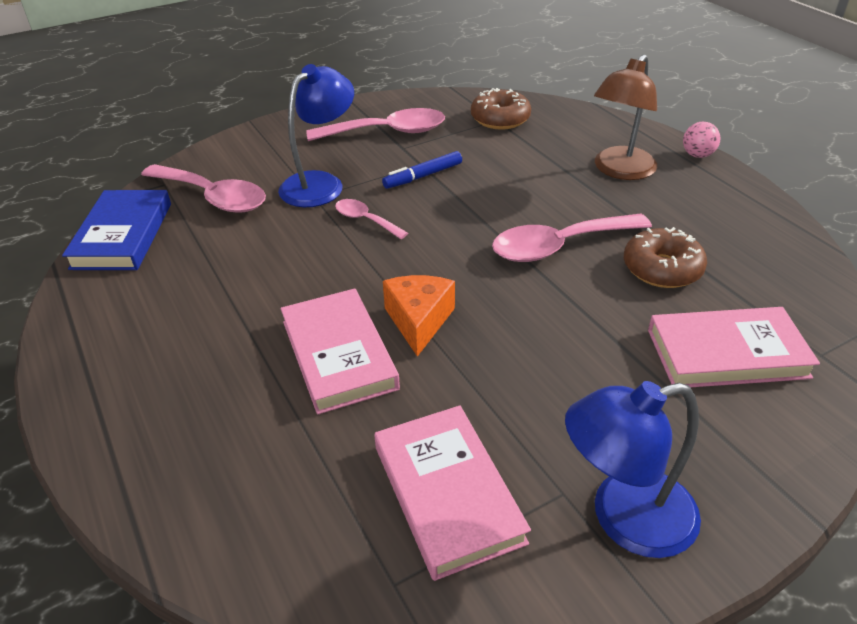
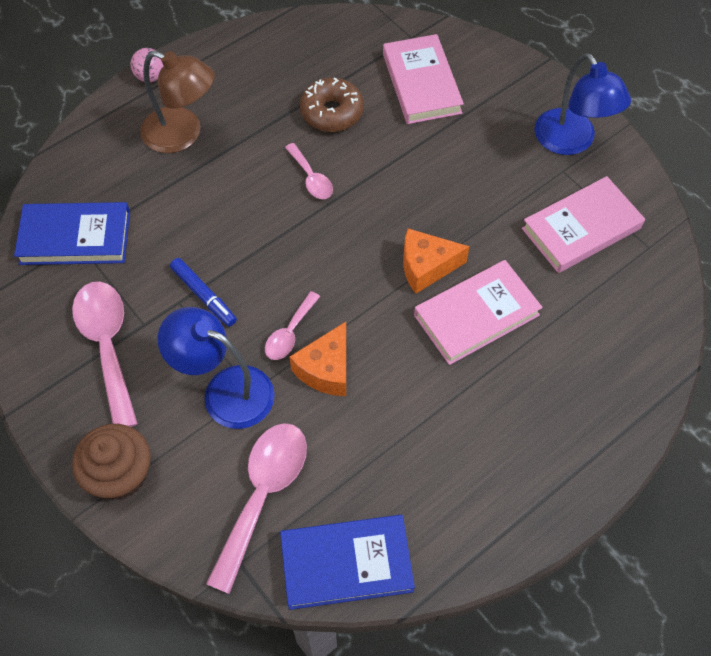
camera: 100 degrees left, 20 degrees up
brown donut [471,88,531,130] -> blue book [14,202,130,265]
pink spoon [492,214,652,262] -> pink spoon [285,143,333,199], size x0.54
none -> brown cupcake [72,424,151,500]
none -> orange cheese [290,322,346,396]

